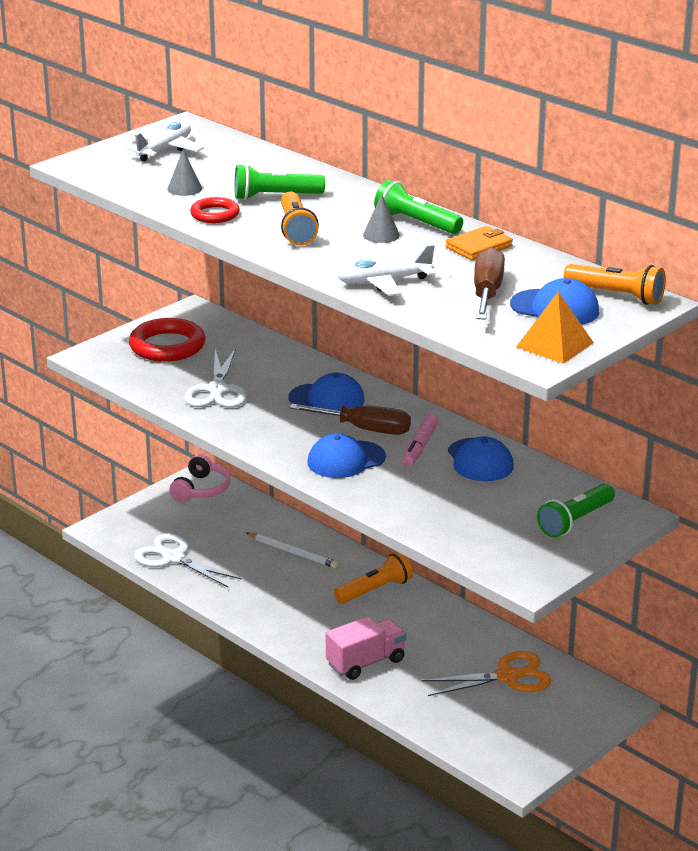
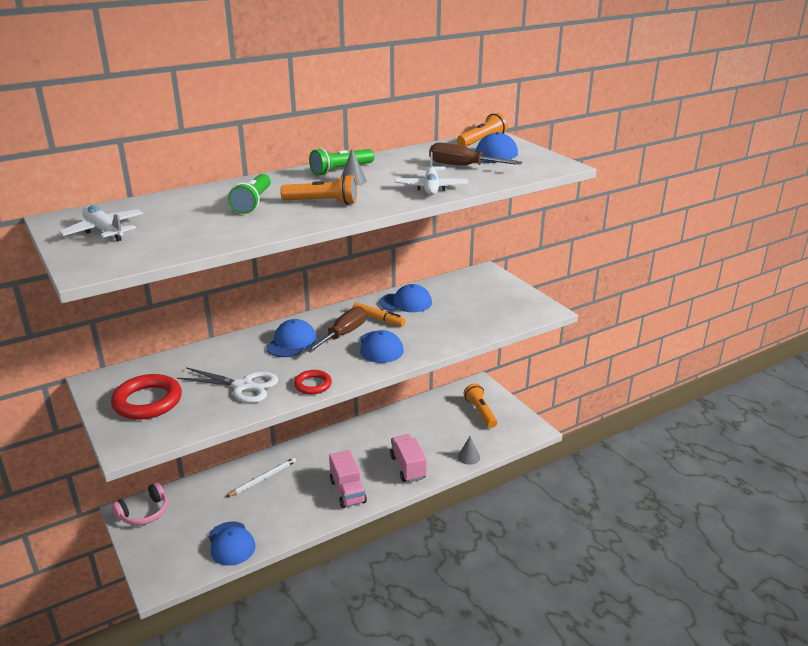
camera: 75 degrees left, 0 degrees up
white scissors [134,534,242,587] -> blue cap [208,522,256,566]
grey cone [168,150,202,196] -> grey cone moved to [458,436,480,465]
pink headphones [170,454,231,502] -> pink headphones turned 105 degrees clockwise [112,482,168,525]
red ring [190,197,240,223] -> red ring moved to [294,370,332,394]
orange flashlight [334,552,413,604] -> orange flashlight moved to [464,383,497,428]
pink marker [402,414,439,467] -> orange marker [352,302,406,327]
orange scissors [422,651,551,696] -> none
orange wallet [446,226,513,260] -> none
orange pyramid [516,292,594,364] -> none
green flashlight [537,484,615,538] -> none
none -> pink truck [329,450,367,508]

